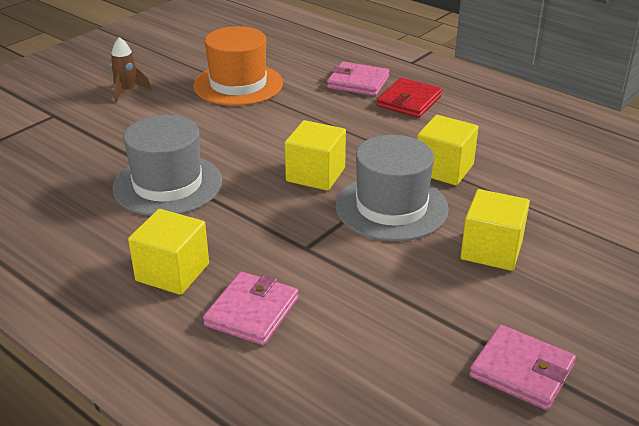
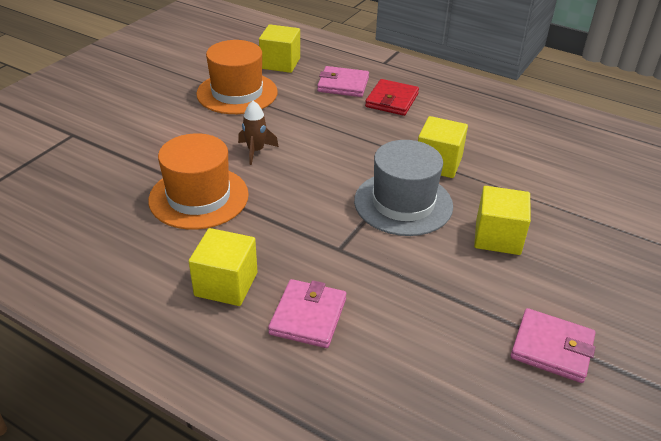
camera: 10 degrees left, 5 degrees up
brown rocket [110,37,151,102] -> brown rocket moved to [238,101,279,165]
grey hat [113,115,222,216] -> orange hat [148,133,249,230]
yellow cube [285,120,346,191] -> yellow cube moved to [259,24,300,73]

